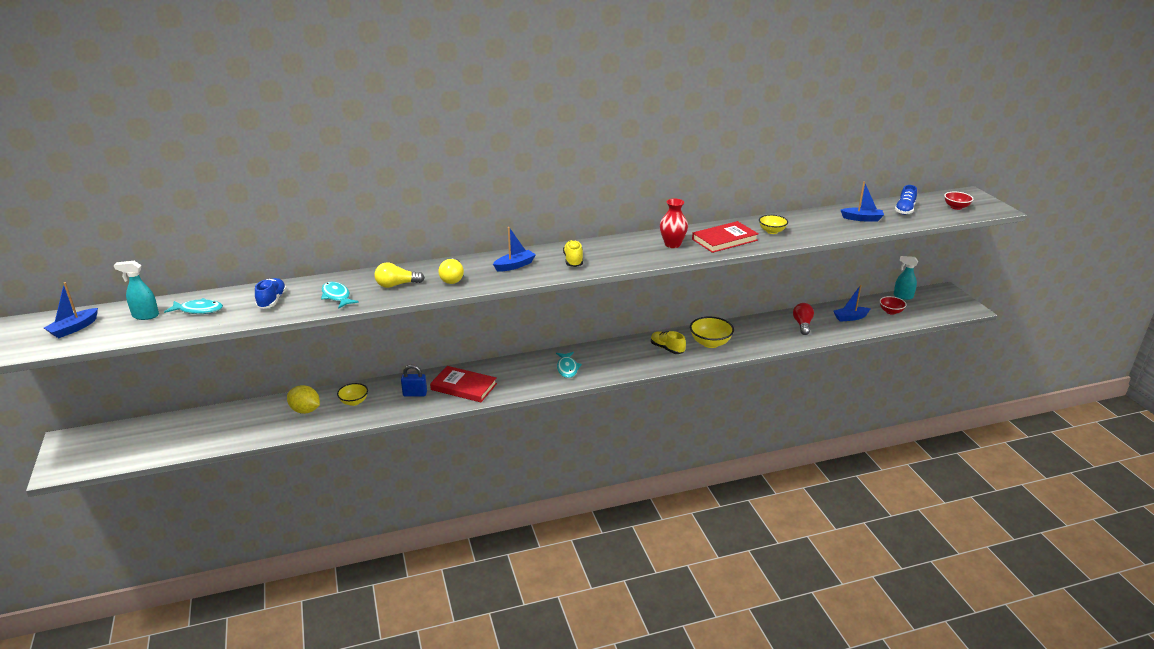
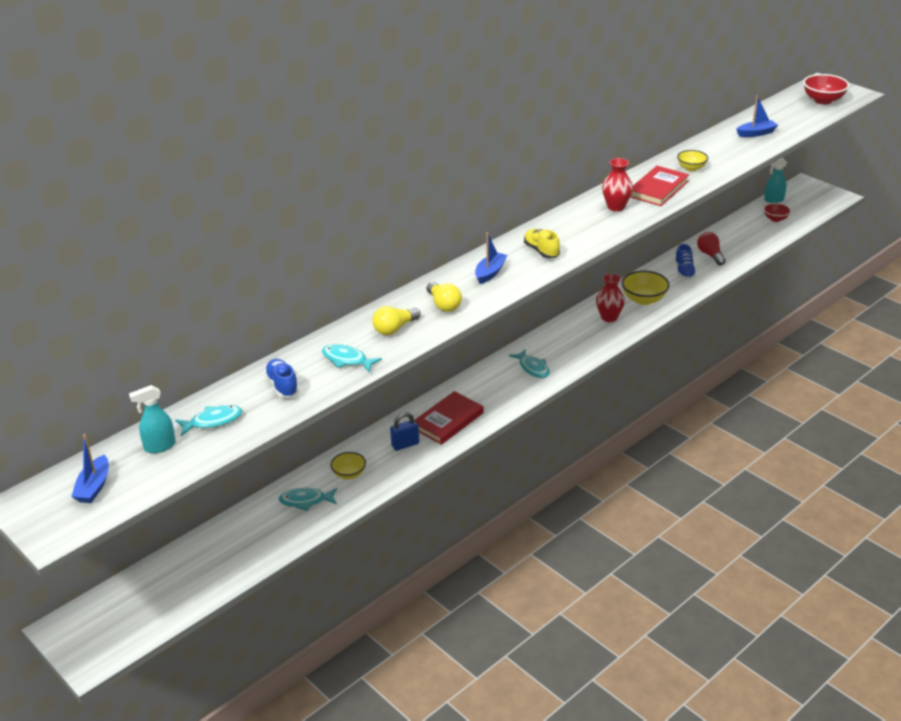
camera: 25 degrees left, 5 degrees up
yellow lemon [287,385,320,414] -> turquoise fish [279,488,337,511]
red book [430,366,497,402] -> red book turned 45 degrees counterclockwise [415,391,484,445]
yellow shoe [651,331,686,354] -> red vase [596,274,625,322]
blue boat [833,285,870,322] -> none
blue shoe [895,185,917,215] -> blue shoe moved to [675,244,696,280]
red bowl [944,192,973,210] -> red bowl [803,74,849,104], size x1.60

